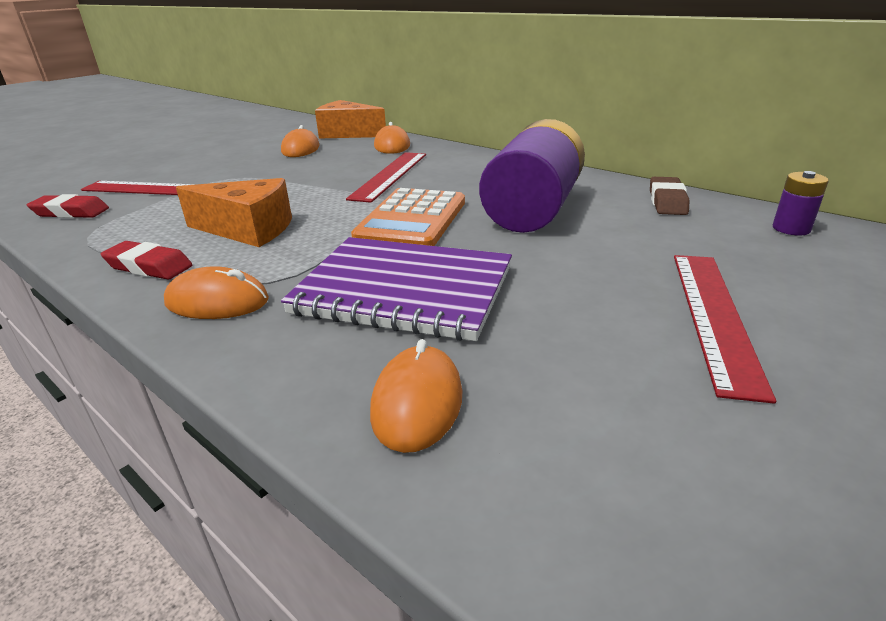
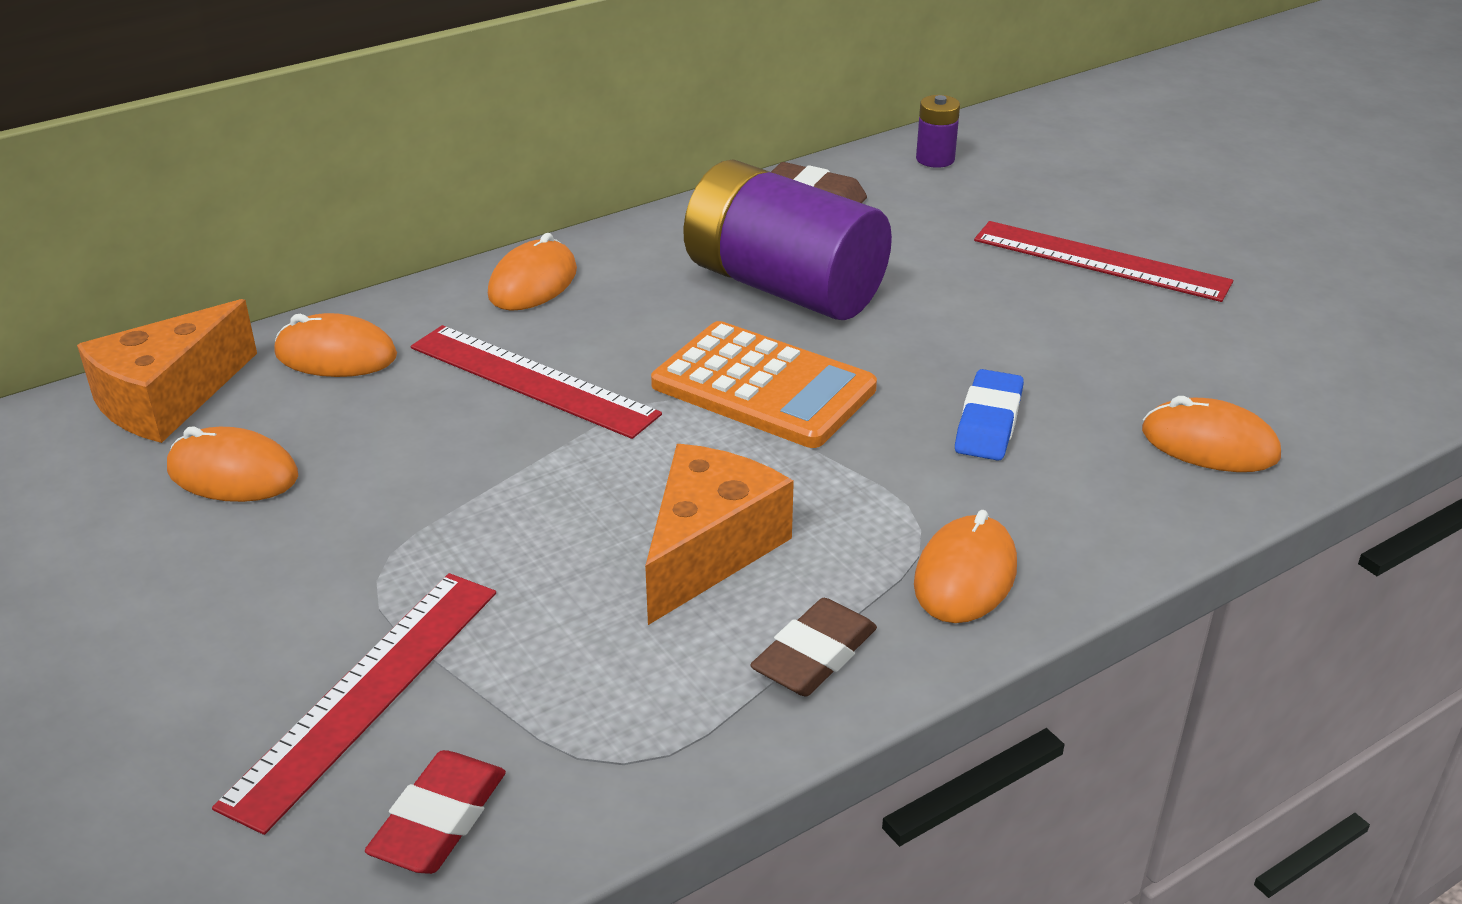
camera: 75 degrees left, 5 degrees up
red eraser [101,241,192,279] -> brown eraser [750,598,877,696]
purple notebook [281,237,512,341] -> blue eraser [955,369,1024,461]
none -> orange mouse [488,233,577,311]

